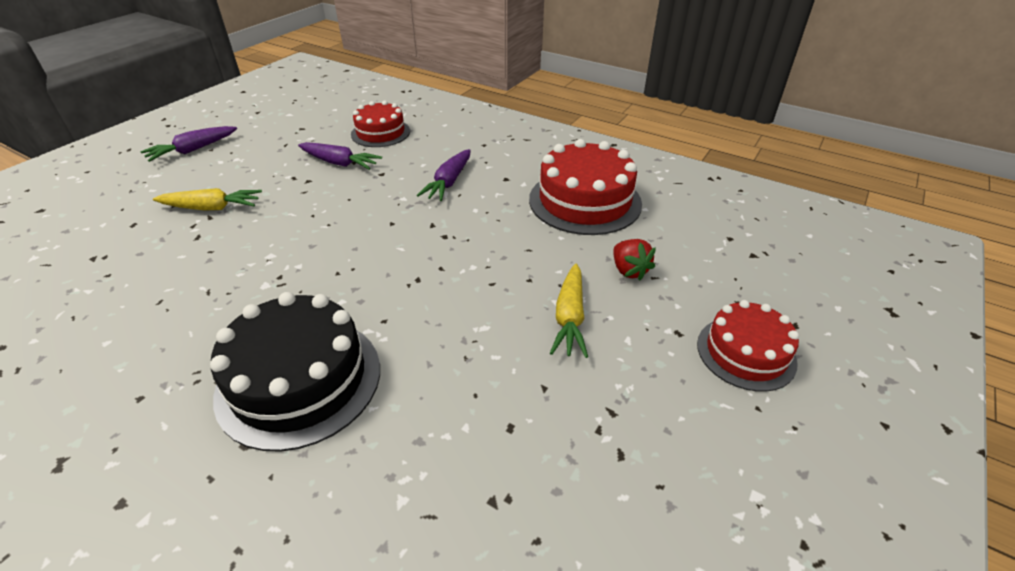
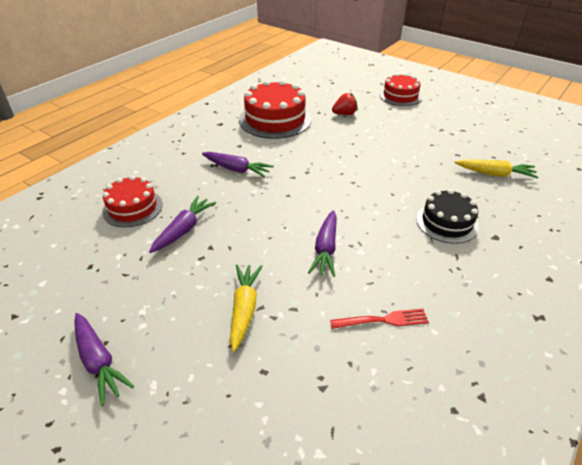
camera: 85 degrees left, 0 degrees up
black cake [210,292,380,452] -> black cake [416,189,479,244], size x0.62
yellow carrot [550,264,588,358] -> yellow carrot moved to [455,159,538,179]
none -> purple carrot [308,210,337,277]
none -> red fork [330,309,429,329]

